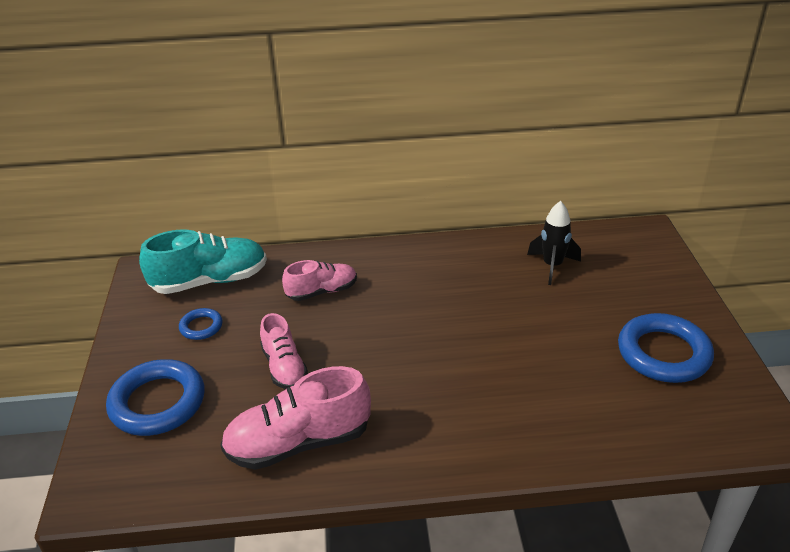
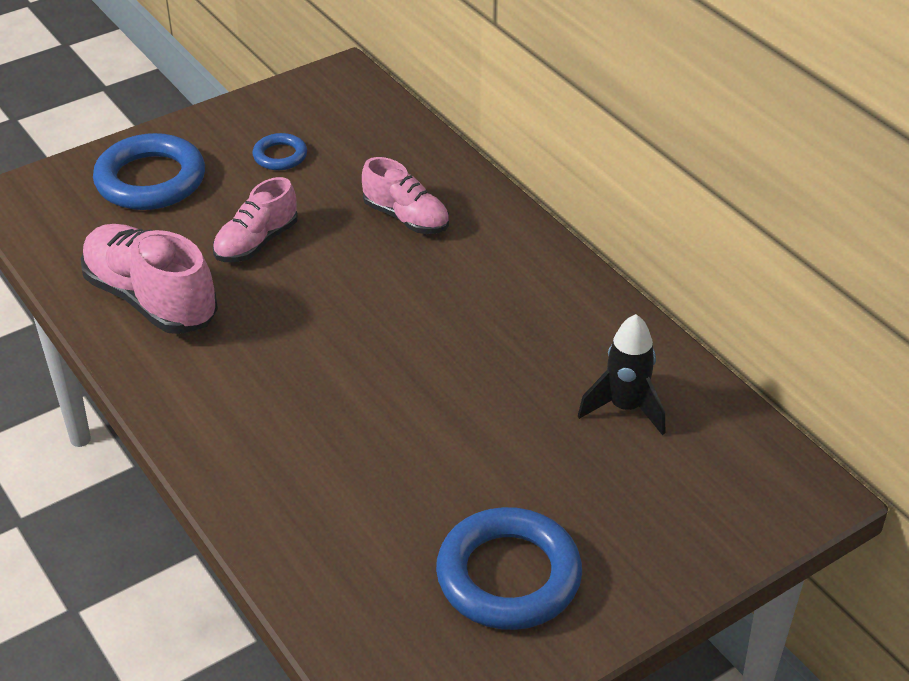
camera: 60 degrees right, 5 degrees up
turquoise shoe [139,229,267,294] -> none

